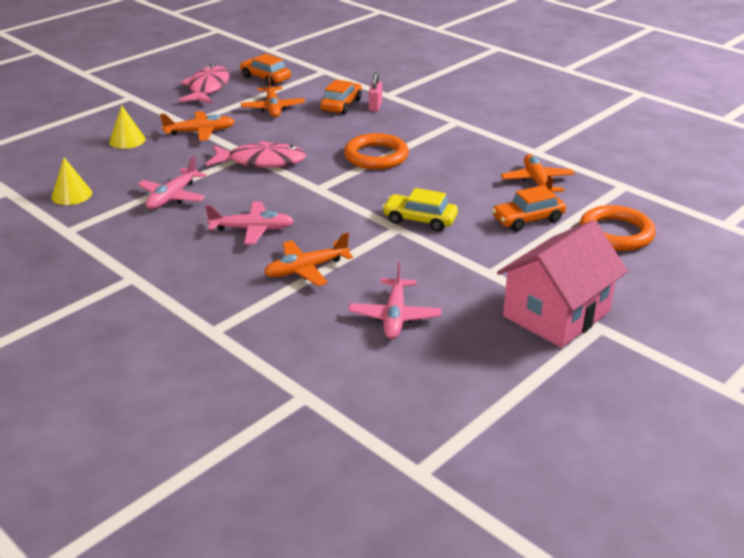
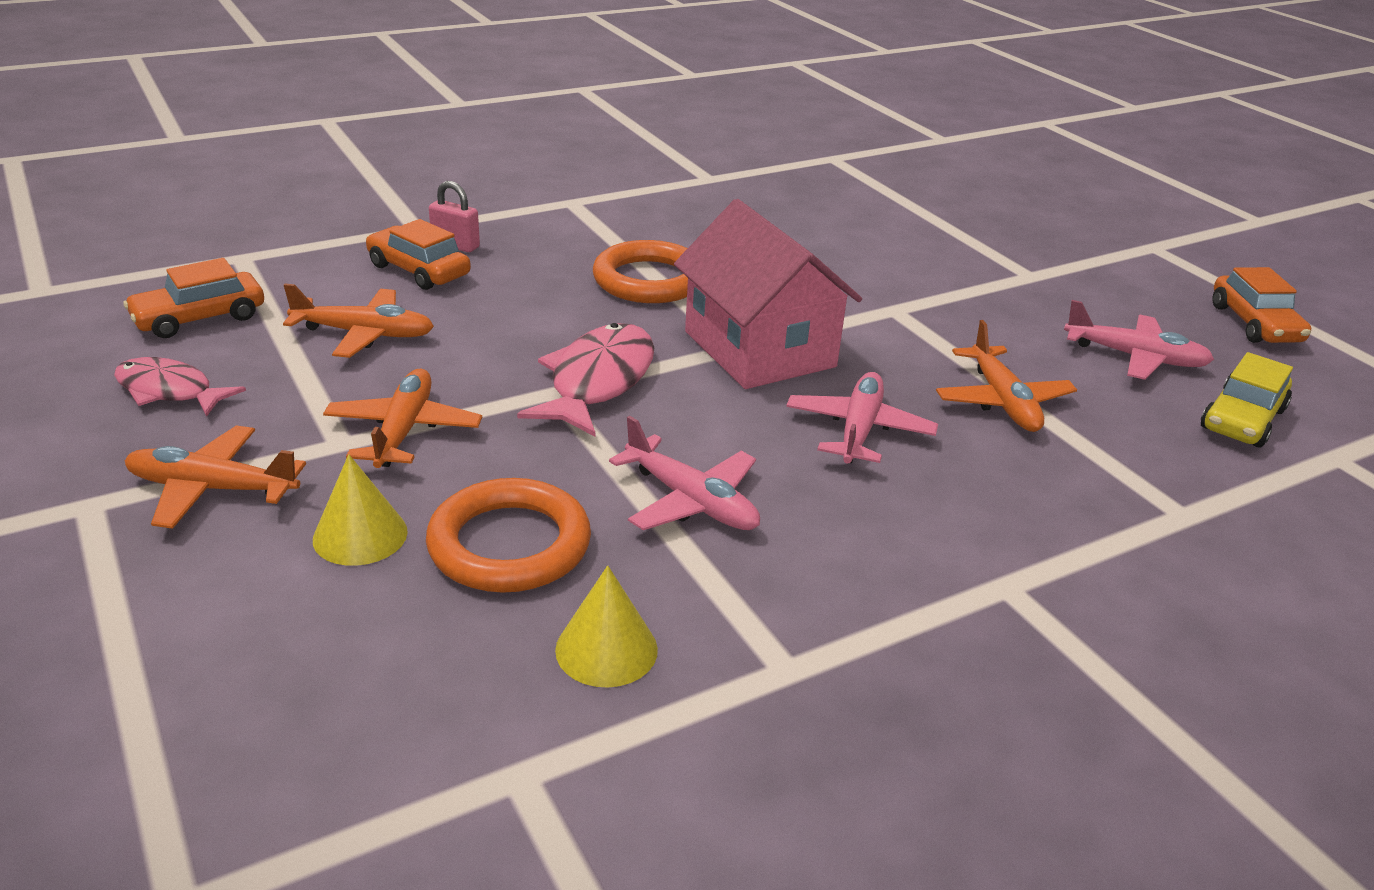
camera: 75 degrees left, 0 degrees up
pink fish [178,65,229,103] -> pink fish [114,357,246,417], size x0.66
yellow car [382,188,458,231] -> yellow car moved to [1201,352,1293,447]
orange car [492,185,566,231] -> orange car moved to [1213,267,1311,343]
pink house [497,220,628,348] -> pink house moved to [674,199,862,389]
orange plane [501,154,575,192] -> orange plane moved to [124,426,306,529]
orange ring [579,205,656,251] -> orange ring moved to [426,478,591,593]

